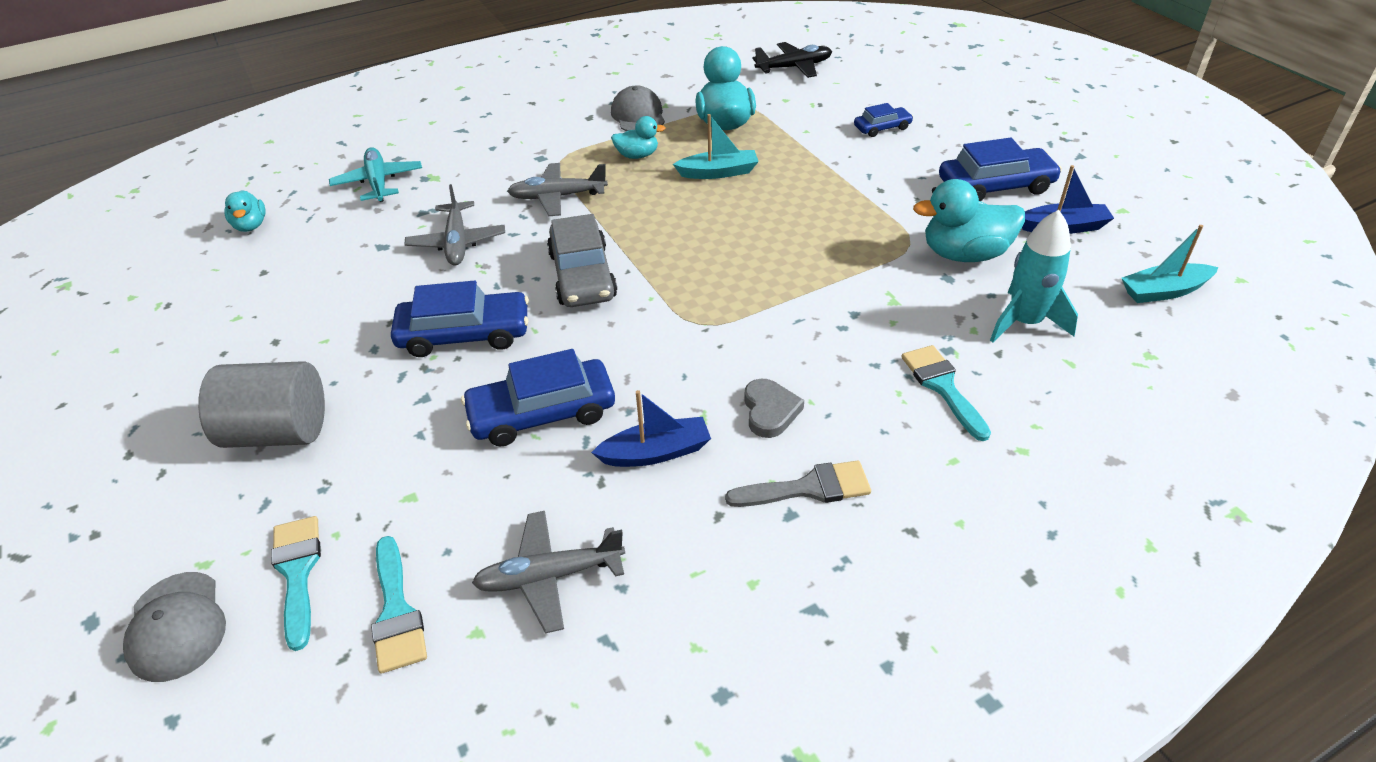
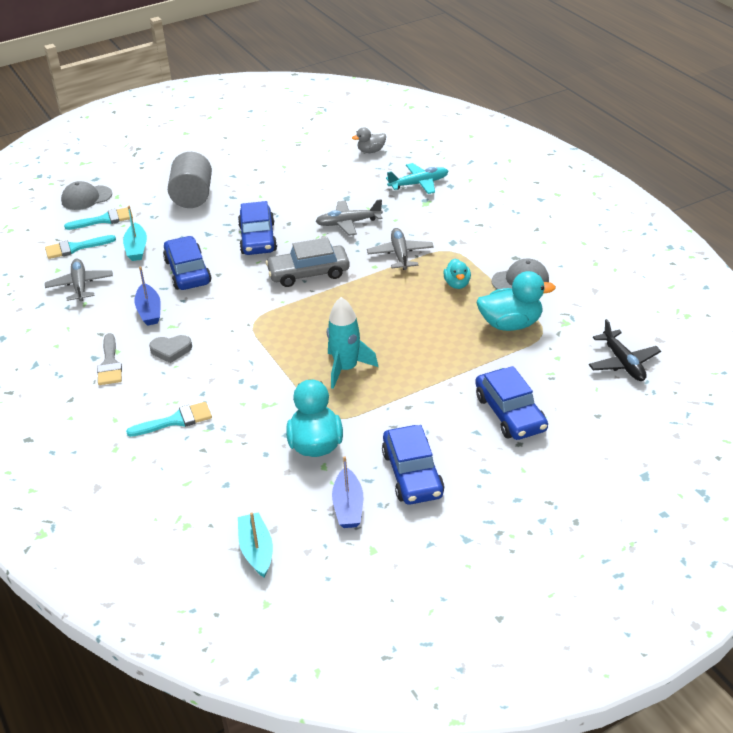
camera: 90 degrees right, 5 degrees down
turquoise duck [224,190,266,232] -> grey duck [352,128,386,153]
turquoise boat [673,114,759,179] -> turquoise boat moved to [123,206,147,261]
blue car [854,103,913,137] -> blue car [475,366,548,440], size x1.81
turquoise rocket [990,210,1078,342] -> turquoise rocket moved to [327,297,378,389]

